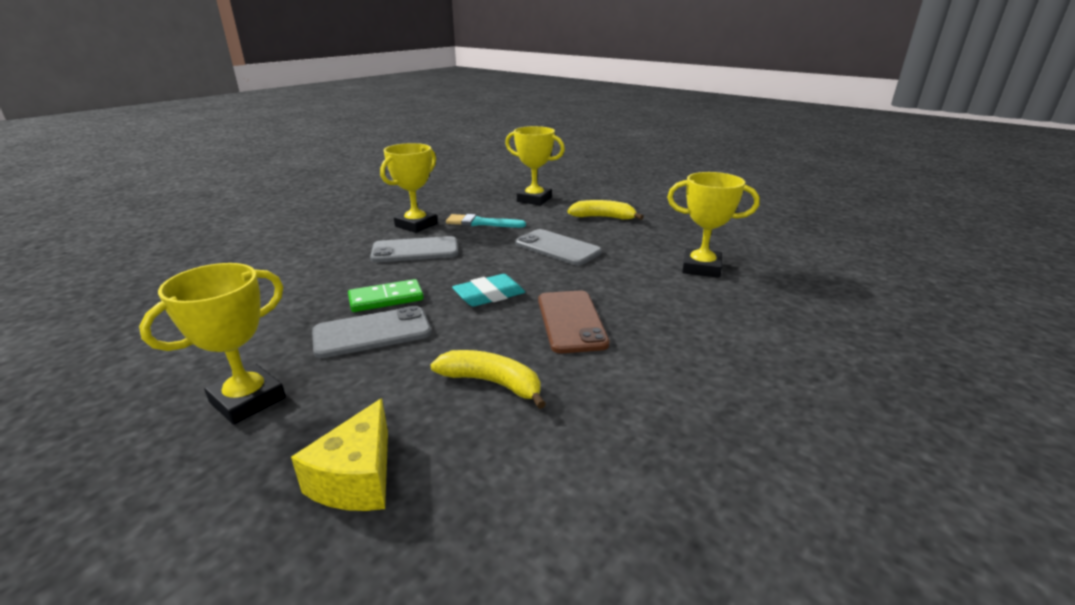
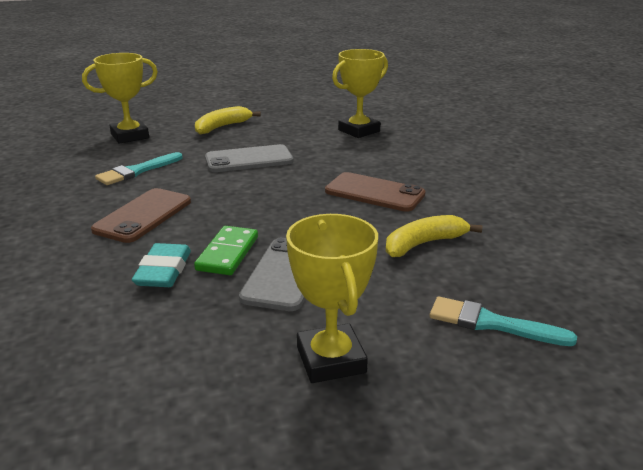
camera: 55 degrees left, 0 degrees up
yellow cheese [291,398,388,511] -> turquoise brush [430,297,577,346]
grey phone [370,236,458,262] -> brown phone [91,188,191,243]
yellow trophy [380,143,437,233] -> none
turquoise eraser [452,274,525,307] -> turquoise eraser moved to [132,243,191,287]

